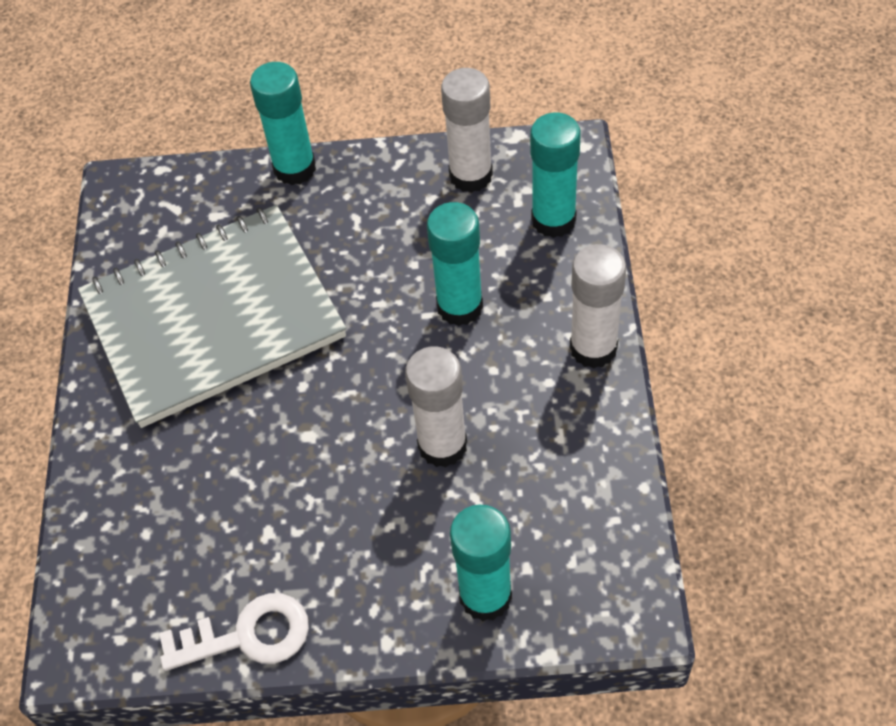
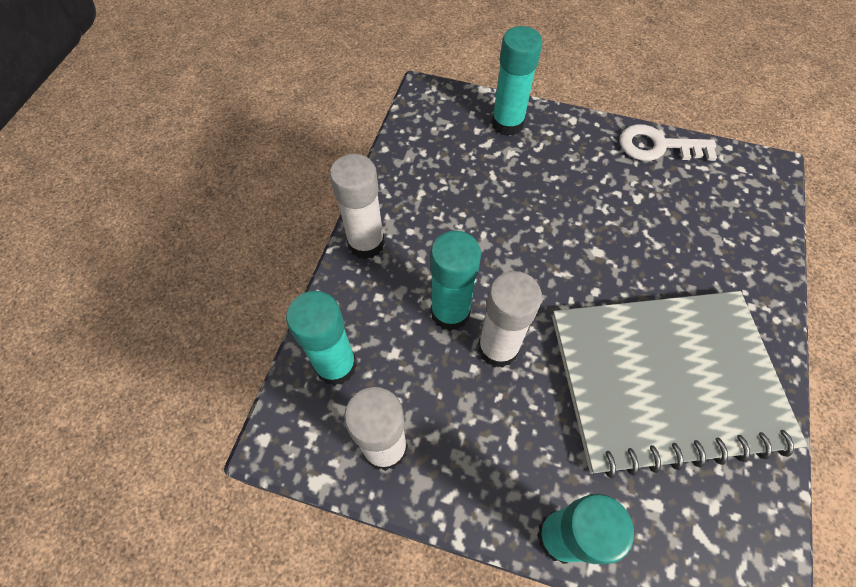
camera: 165 degrees left, 5 degrees up
white glue stick [405,346,467,467] -> white glue stick moved to [478,271,542,368]

